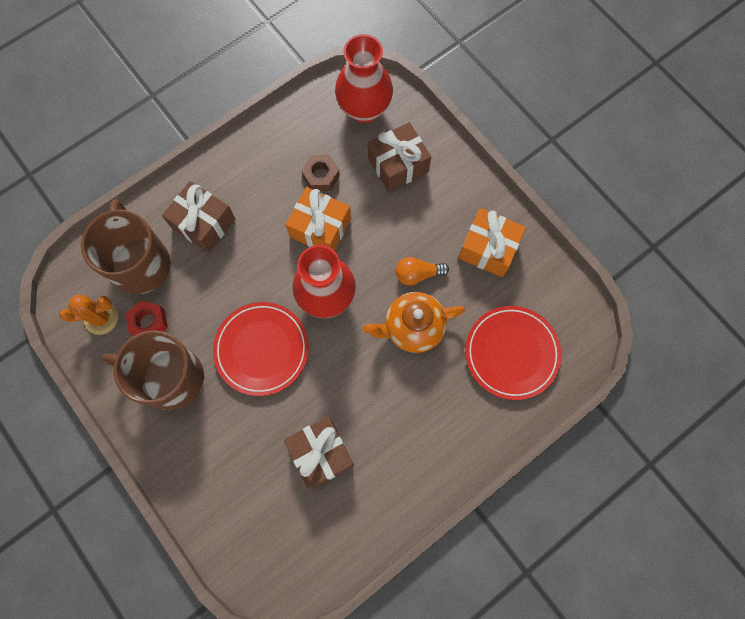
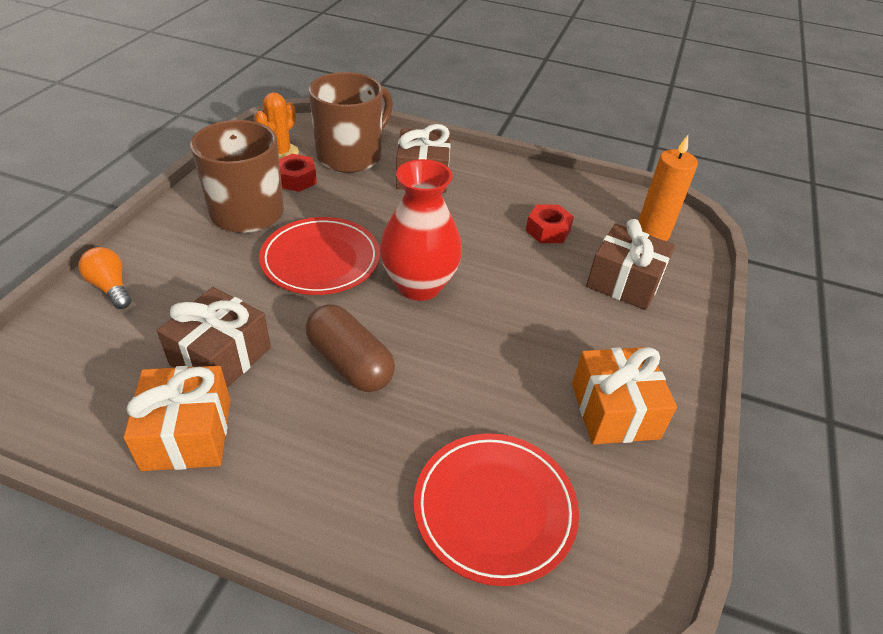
camera: 55 degrees right, 30 degrees down
orange cactus [59,295,118,335] -> orange cactus turned 75 degrees clockwise [255,92,299,159]
orange gift [286,187,351,251] -> orange gift moved to [124,366,230,471]
brown nut [301,155,340,191] -> red nut [526,205,574,243]
red vase [335,34,393,123] -> orange candle [638,135,698,241]
orange teapot [363,292,465,353] -> none
orange light bulb [396,257,449,285] -> orange light bulb moved to [79,247,131,309]
none -> brown capsule [306,304,395,392]

